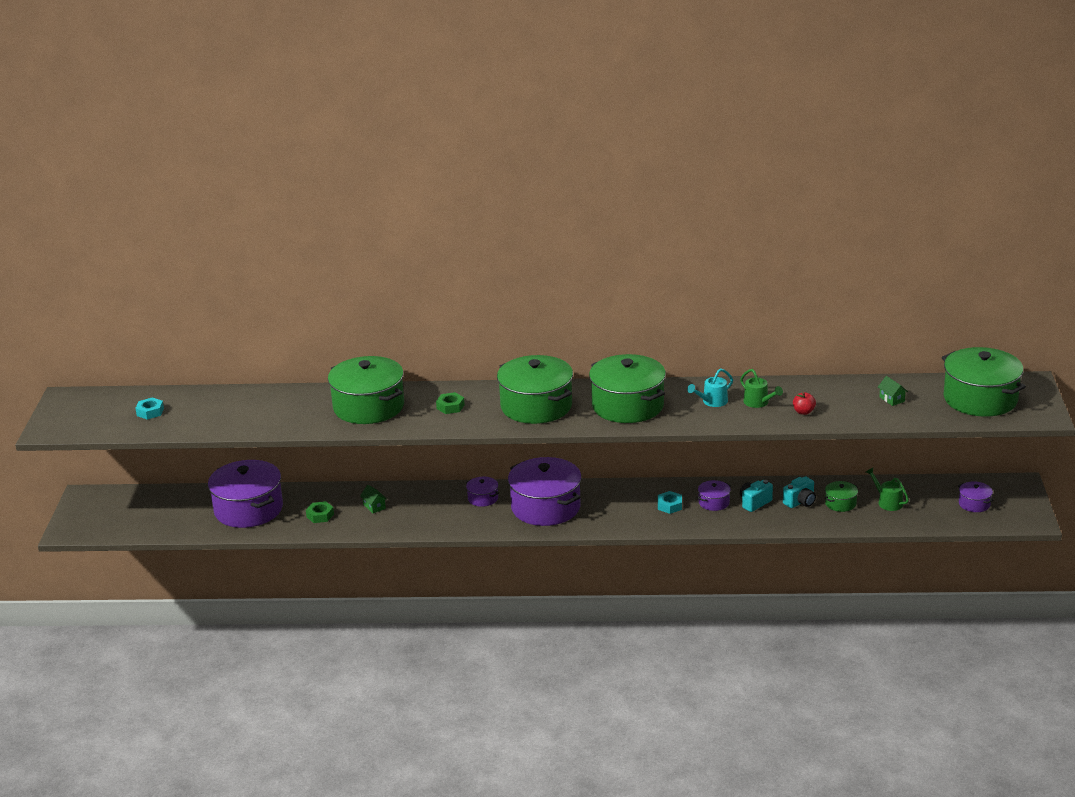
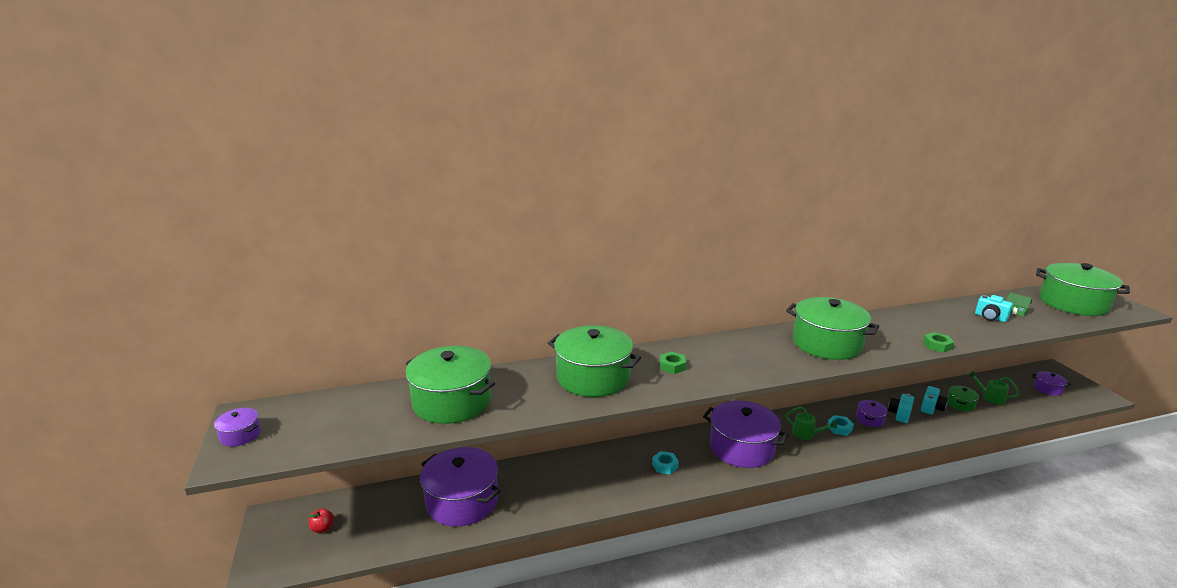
camera: 20 degrees left, 5 degrees down
turquoise nut [135,397,164,420] -> turquoise nut moved to [652,451,679,474]
green nut [306,501,334,523] -> green nut moved to [923,332,954,353]
green house [360,485,387,513] -> none
purple pot [466,477,499,507] -> purple pot moved to [214,408,261,447]
green pot [497,355,573,424] -> green pot moved to [405,346,495,424]
turquoise watering can [687,368,733,407] -> none
green watering can [740,369,783,408] -> green watering can moved to [786,407,837,440]
red apple [793,392,816,415] -> red apple moved to [309,508,334,533]
none -> turquoise camera [975,295,1013,322]

